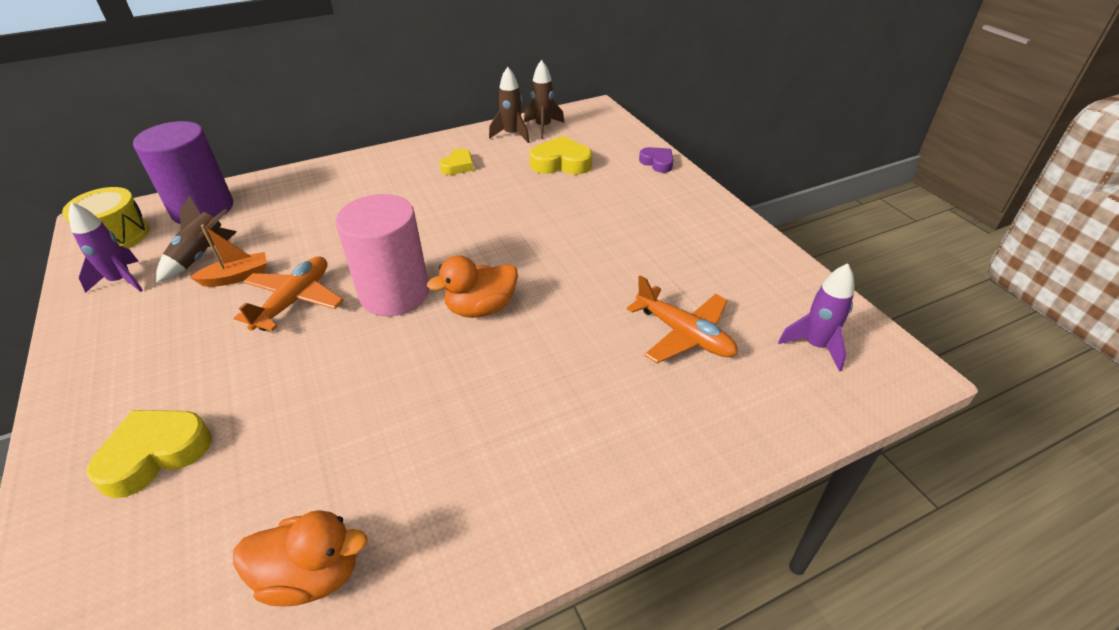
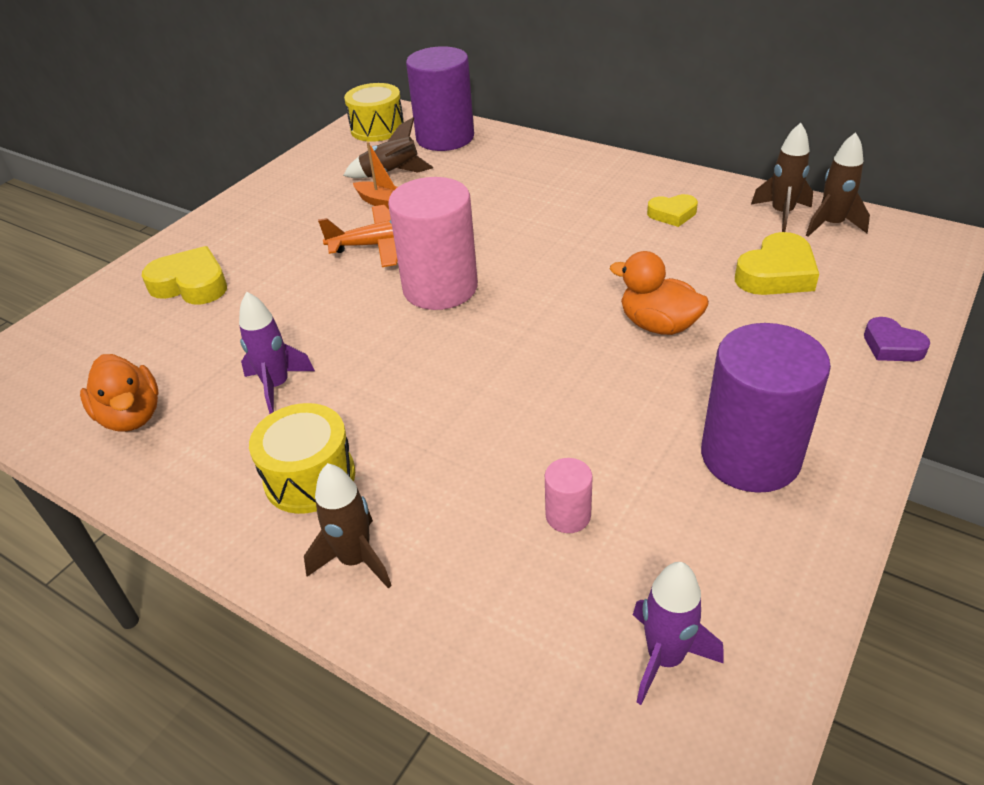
camera: 60 degrees right, 0 degrees up
purple rocket [69,202,143,293] -> purple rocket moved to [239,292,315,414]
orange duck [427,255,518,318] -> orange duck moved to [610,251,709,335]
yellow heart [530,136,592,175] -> yellow heart turned 75 degrees clockwise [735,232,819,295]
orange plane [626,275,738,363] -> pink cylinder [545,458,593,533]
purple heart [639,147,674,173] -> purple heart turned 120 degrees clockwise [864,317,930,361]
none -> yellow drum [249,403,355,514]
none -> brown rocket [304,463,392,589]
none -> purple cylinder [701,323,831,493]

